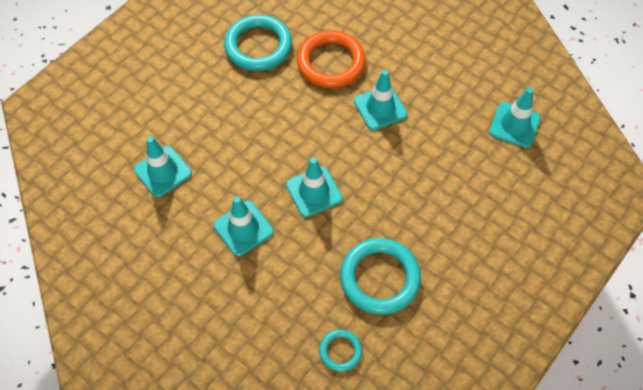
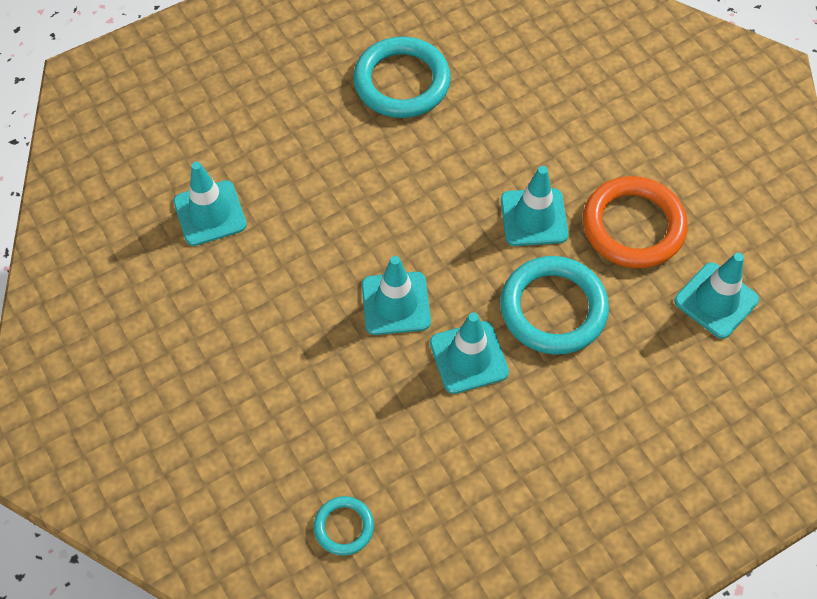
camera: 20 degrees right, 0 degrees up
turquoise traffic cone [214,196,273,256] -> turquoise traffic cone moved to [430,312,509,394]
orange ring [297,30,366,88] -> orange ring moved to [583,176,688,268]
turquoise ring [340,238,421,315] -> turquoise ring moved to [500,256,609,354]

